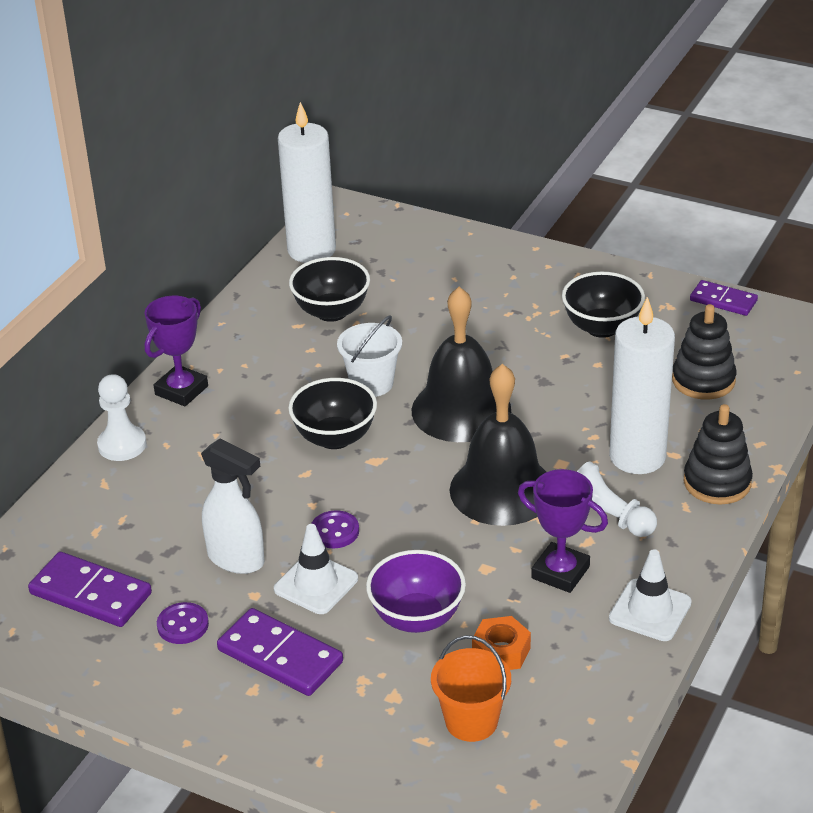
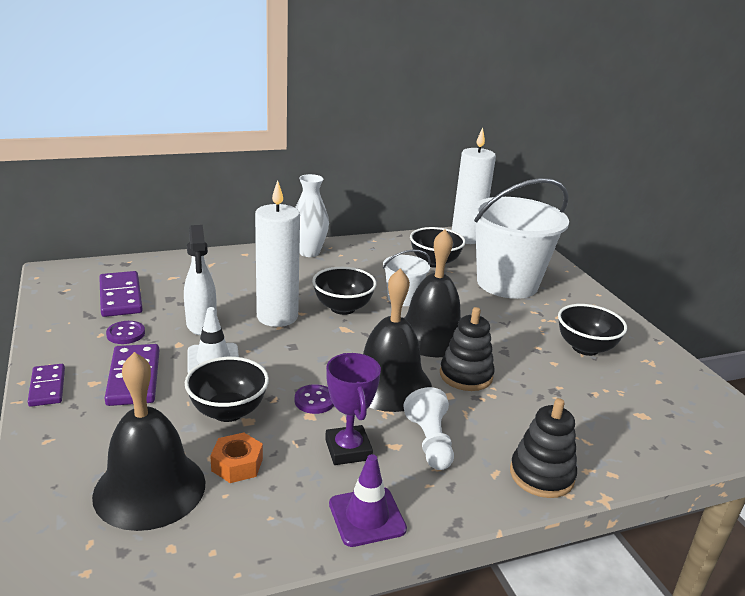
camera: 40 degrees right, 10 degrees down
white pawn [97,374,147,461] -> none
purple trophy [144,296,208,406] -> white vase [295,174,329,257]
purple button [311,510,359,548] -> purple button moved to [295,384,334,414]
purple bowl [366,550,466,633] -> black bowl [185,357,269,422]
orange bucket [431,635,511,742] -> black bell [92,352,206,531]
white candle [609,297,675,474] -> white candle moved to [255,180,300,327]
white traffic cone [609,549,692,641] -> purple traffic cone [329,454,407,547]
black stacking toy [672,304,736,400] -> black stacking toy moved to [440,307,495,391]
purple domino [690,280,758,316] -> purple domino moved to [28,364,65,407]
none -> white bucket [471,178,569,299]

